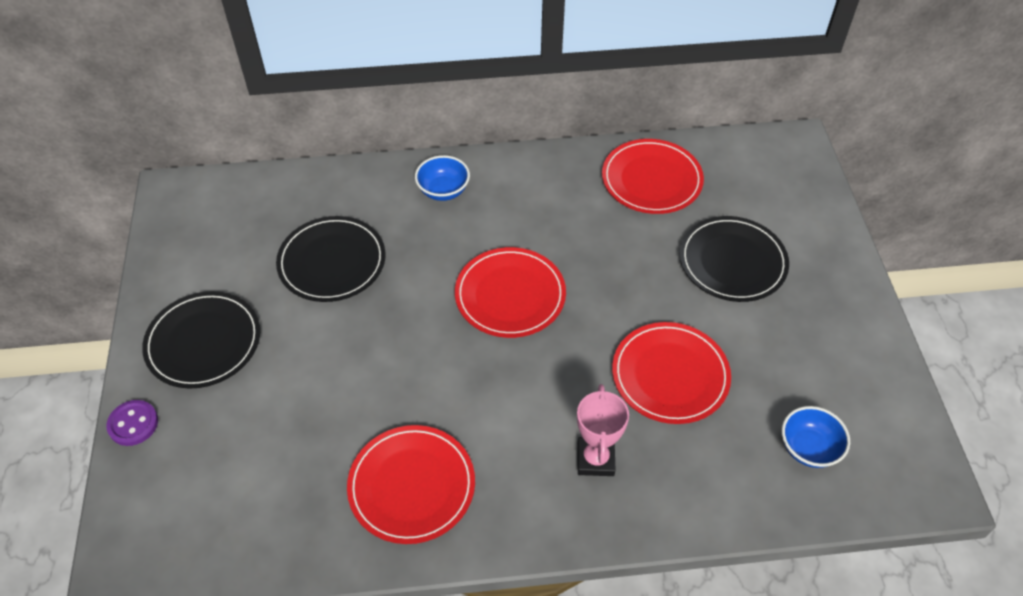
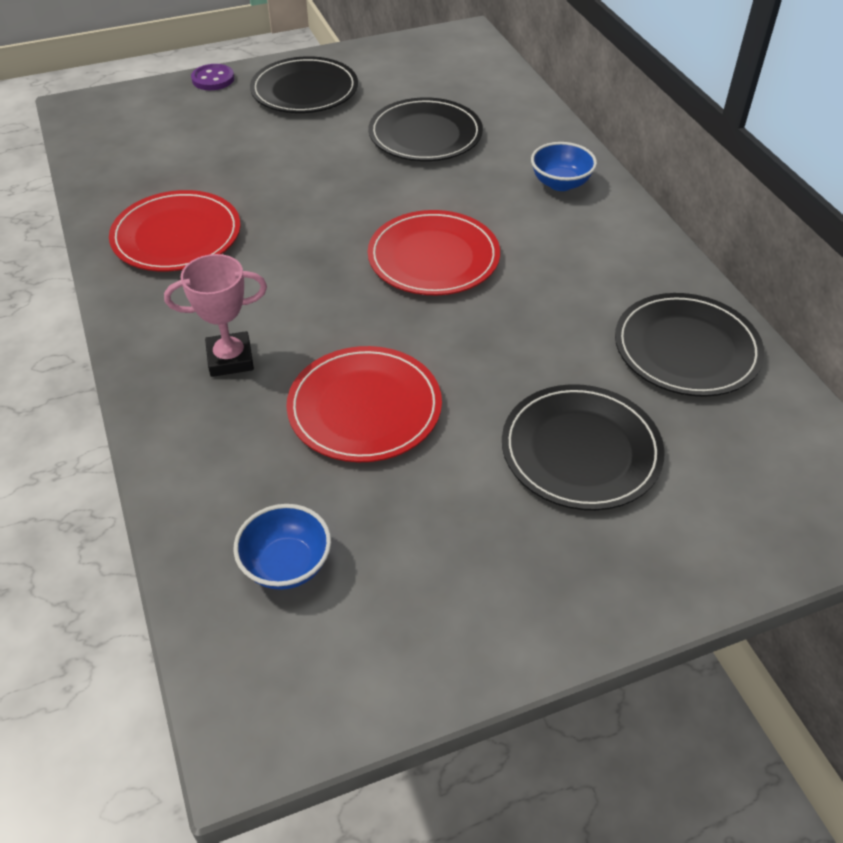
camera: 75 degrees right, 5 degrees down
red plate [602,139,704,214] -> black plate [615,293,764,397]

